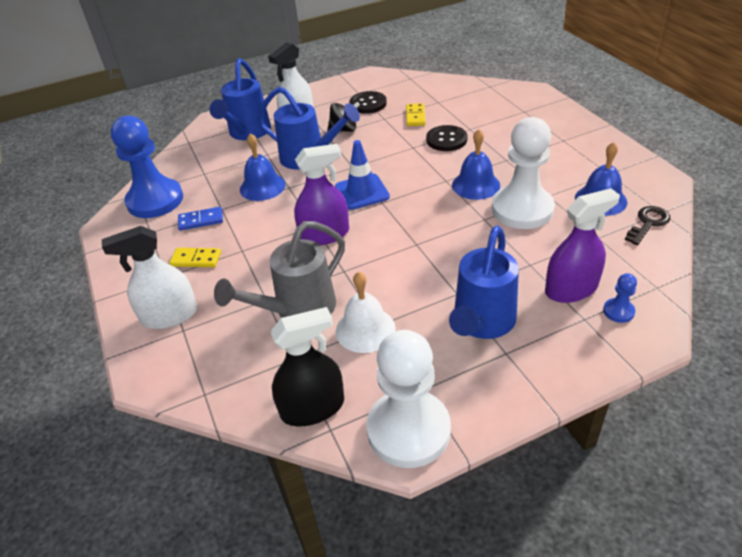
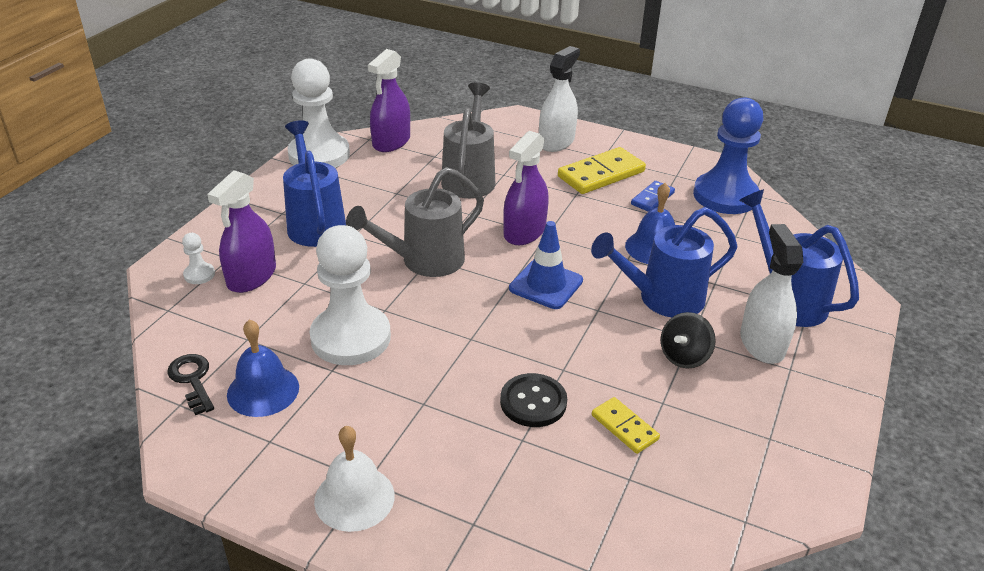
camera: 135 degrees right, 5 degrees down
yellow domino [169,248,221,267] -> yellow domino [558,147,646,194], size x1.78
black spray bottle [270,307,344,427] -> purple spray bottle [368,49,410,152]
white bell [336,272,396,353] -> white bell moved to [314,426,395,532]
black button [349,91,387,114] -> none
blue bell [452,129,500,200] -> none
blue pawn [603,273,637,323] -> white pawn [182,233,215,284]
black key [625,206,670,245] -> black key turned 150 degrees clockwise [167,354,214,415]
none -> grey watering can [346,167,484,277]

